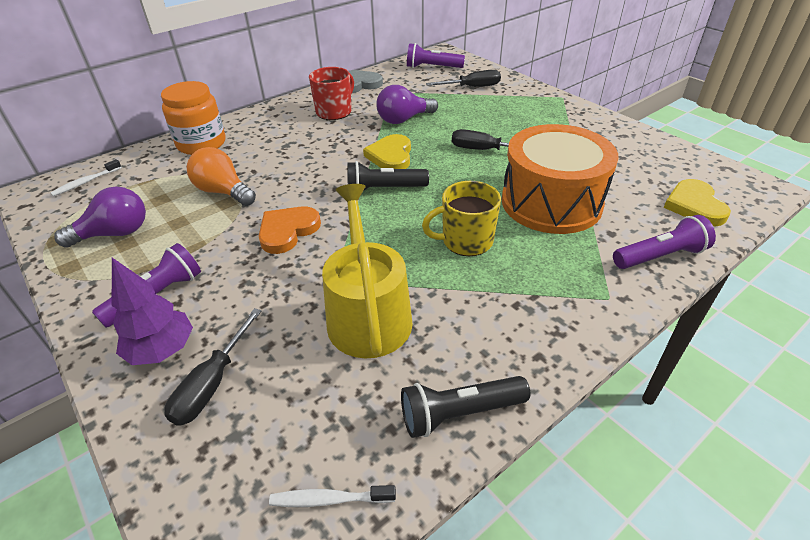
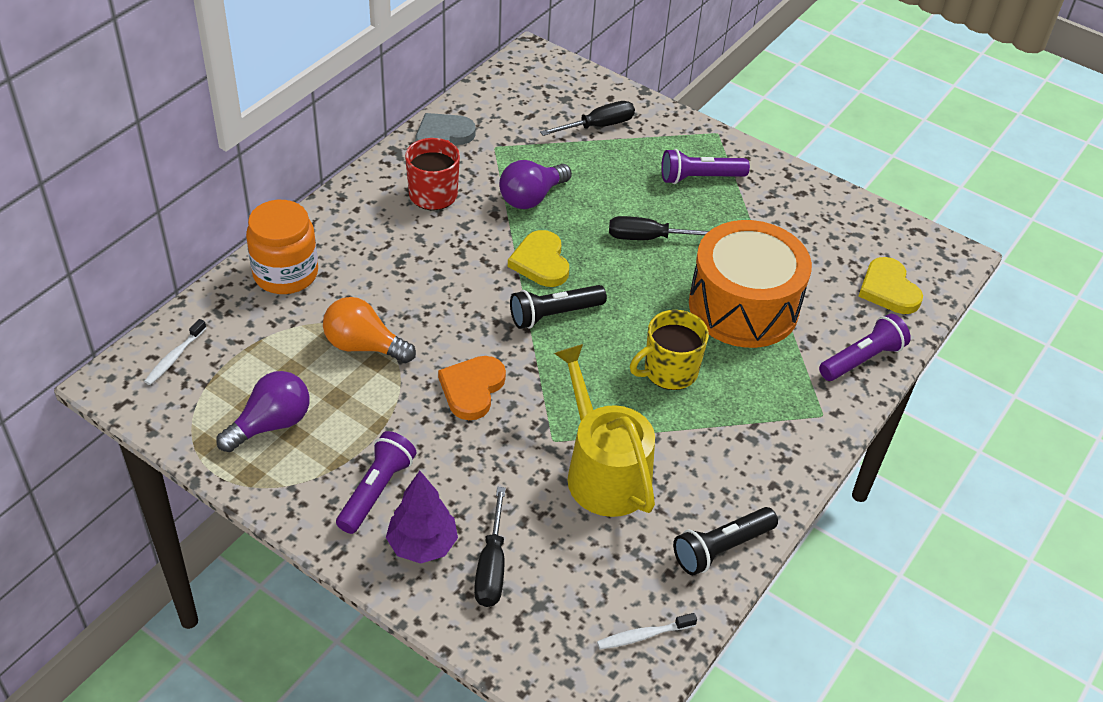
camera: 20 degrees left, 5 degrees up
purple flashlight [407,43,465,68] -> purple flashlight moved to [661,149,750,184]

